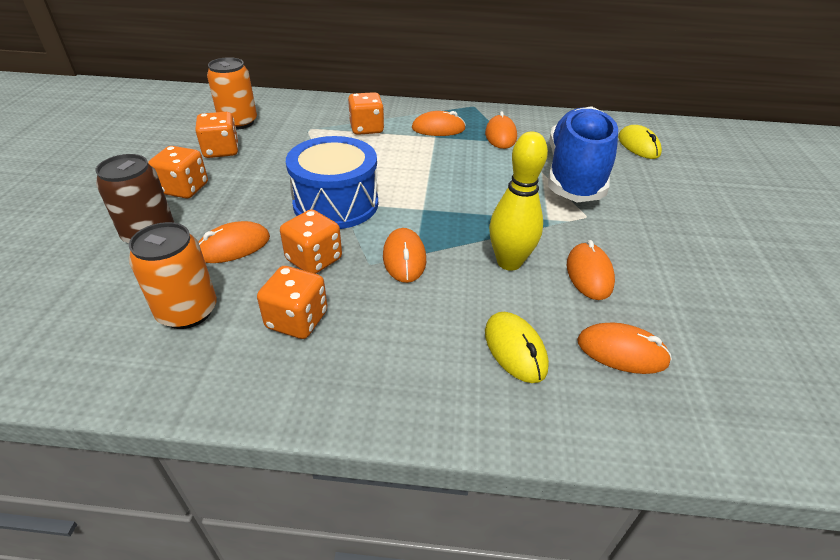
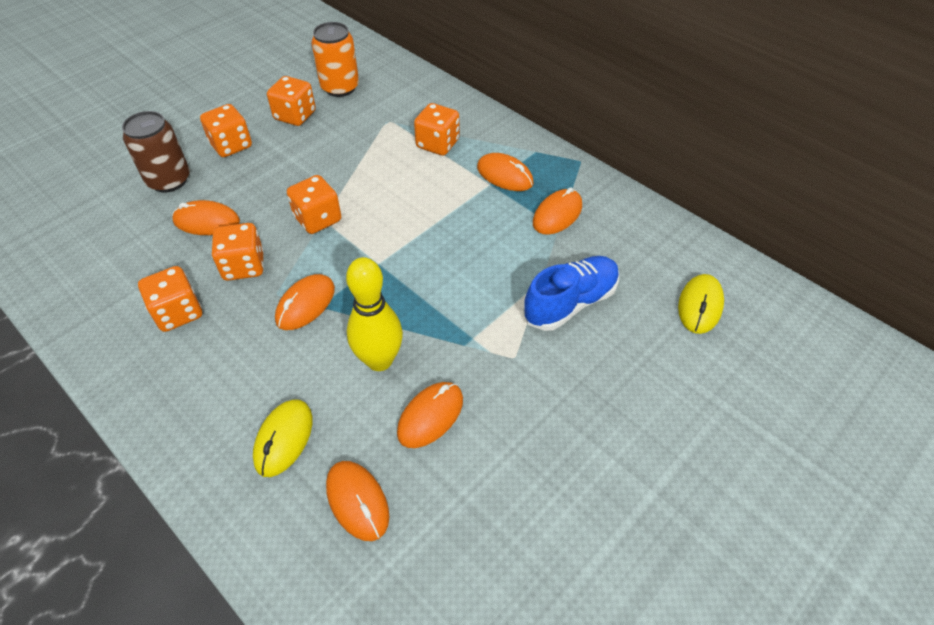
camera: 40 degrees right, 10 degrees up
orange can [129,222,217,329] -> none
blue drum [286,136,378,229] -> orange dice [287,175,341,234]
blue shoe [548,106,618,202] -> blue shoe [523,256,619,331], size x0.63

